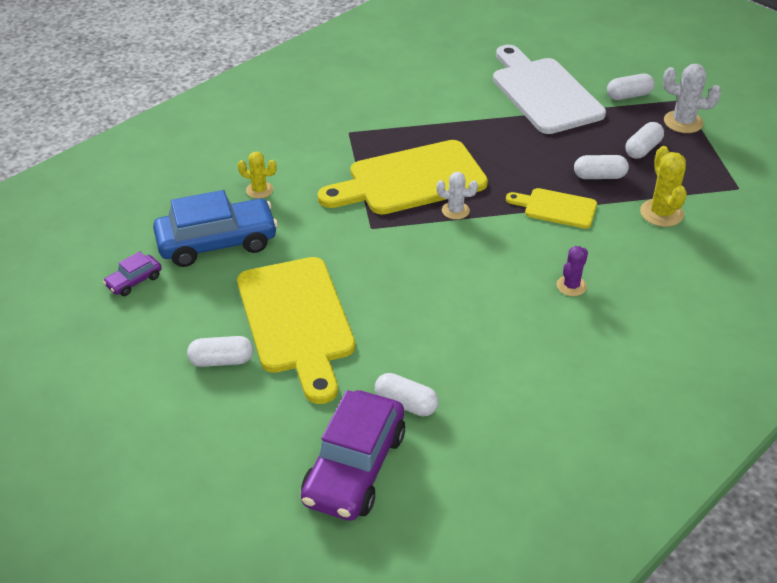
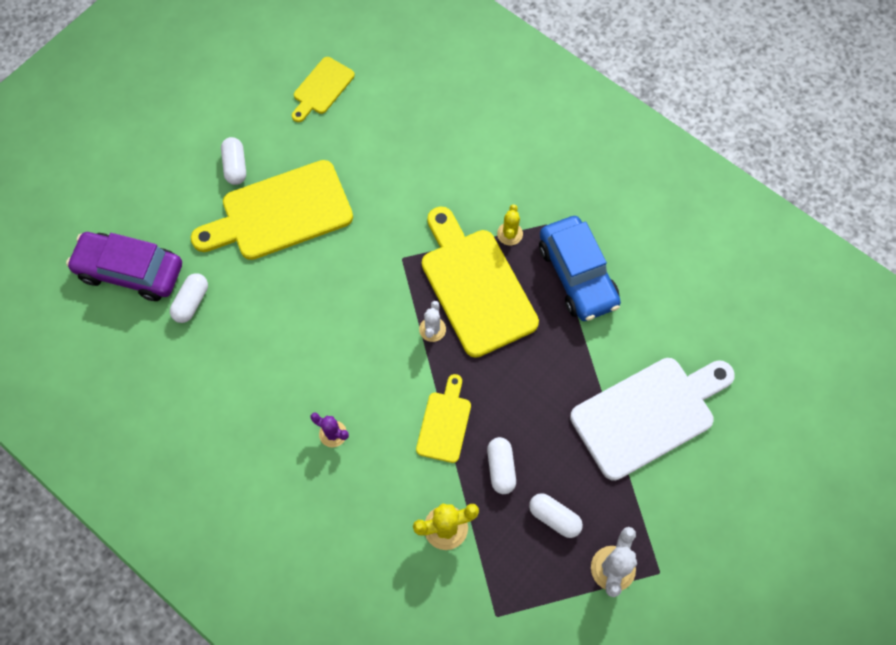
camera: 85 degrees right, 25 degrees up
purple car [103,251,162,296] -> yellow cutting board [292,57,355,122]
blue car [153,190,278,267] -> blue car moved to [539,216,621,321]
yellow cactus [238,152,277,199] -> yellow cactus moved to [497,204,523,245]
white capsule [607,74,655,100] -> none

